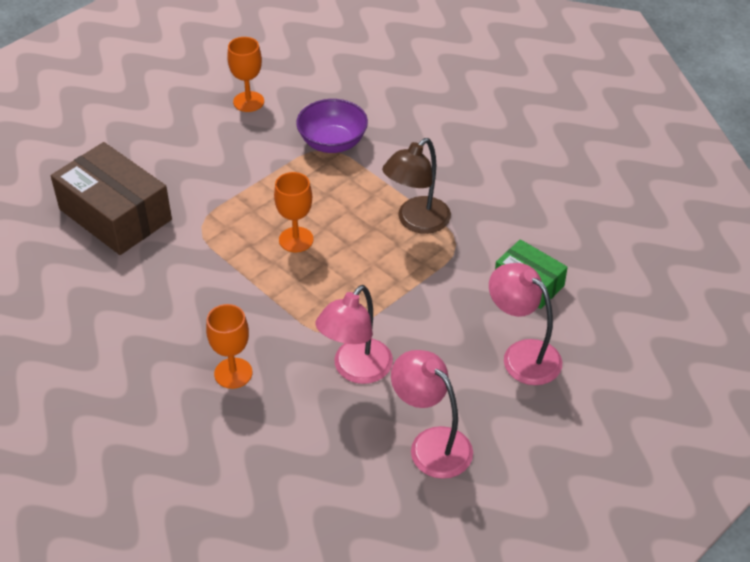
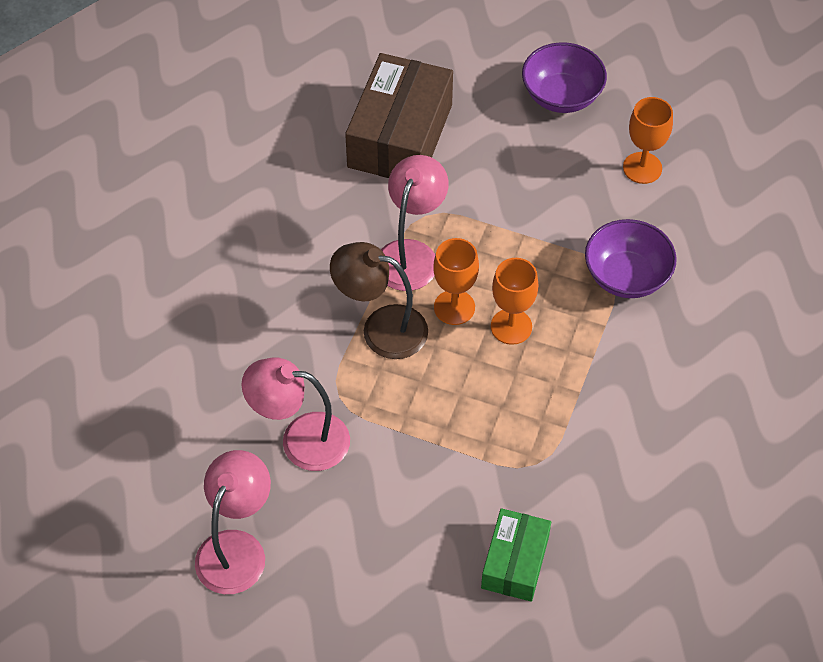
camera: 65 degrees right, 10 degrees up
orange goblet [206,304,252,389] -> orange goblet moved to [491,258,538,345]
brown lamp [382,138,451,234] -> brown lamp moved to [330,242,428,359]
pink lamp [489,263,562,385] -> pink lamp moved to [381,155,449,291]
none -> purple bowl [522,42,607,113]

